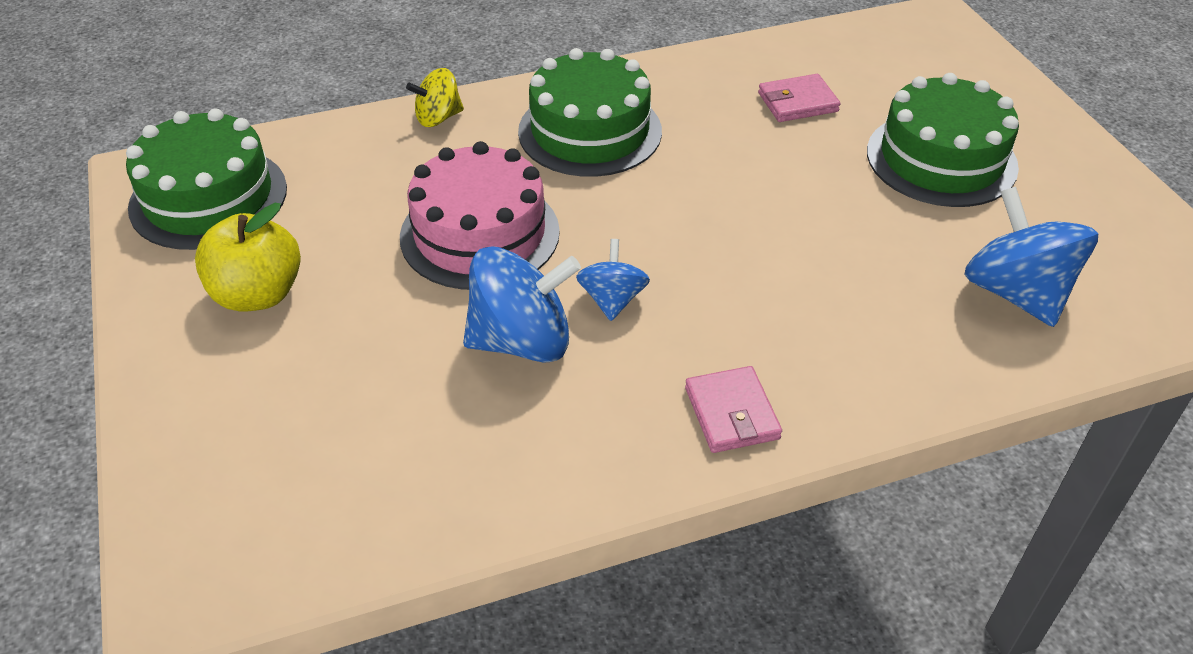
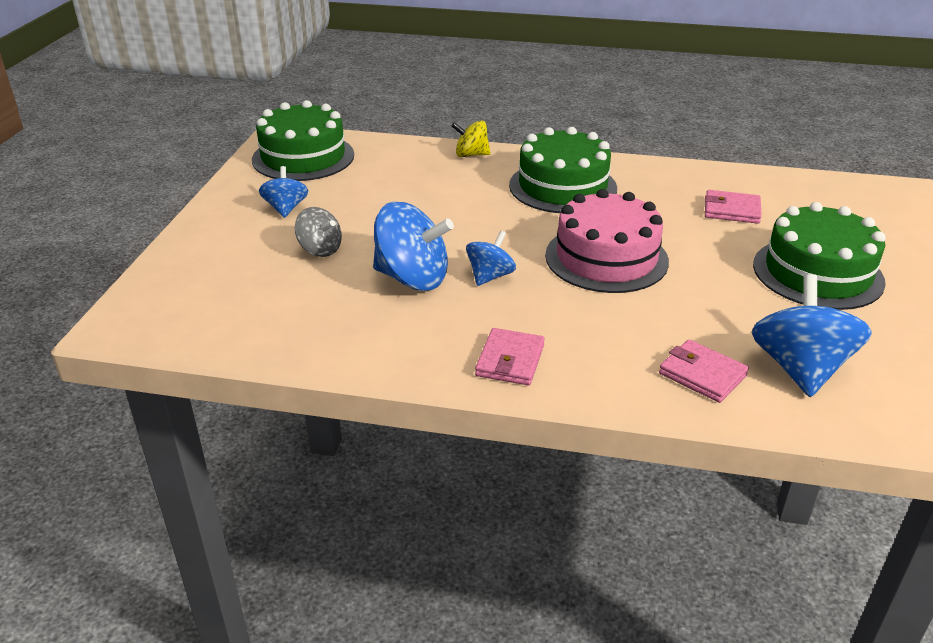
camera: 30 degrees right, 10 degrees down
yellow apple [195,203,301,312] -> blue spinning top [259,166,308,218]
pink cake [400,141,560,290] -> pink cake moved to [545,189,669,293]
none -> grey spinning top [295,207,342,257]
none -> pink wallet [659,340,749,403]

